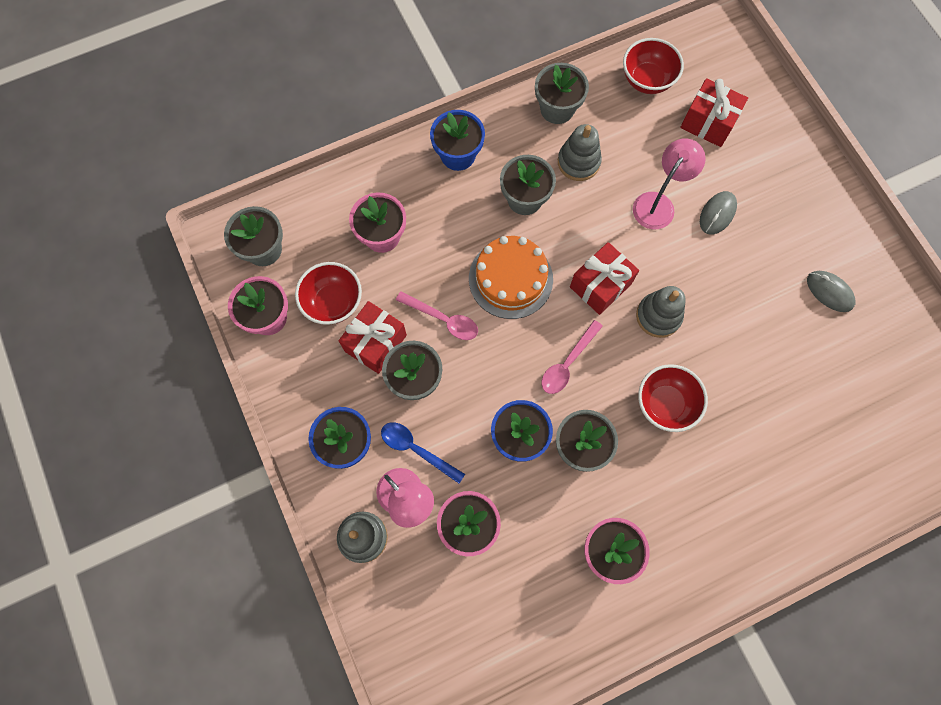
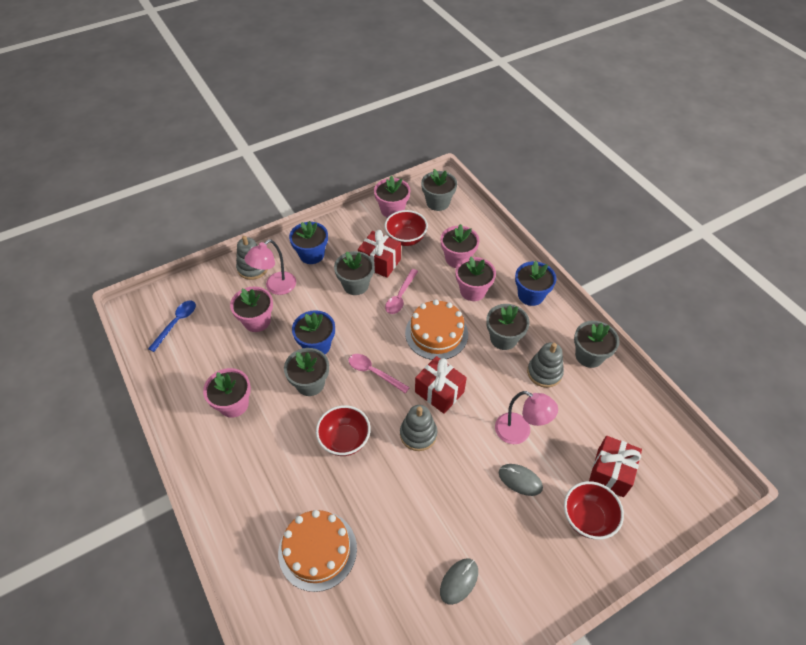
camera: 85 degrees right, 20 degrees down
blue spoon [381,422,465,484] -> blue spoon moved to [148,300,196,352]
red bowl [623,38,684,94] -> red bowl moved to [564,481,624,540]
none -> orange cake [278,510,357,592]
none -> pink flower pot [456,257,496,301]

